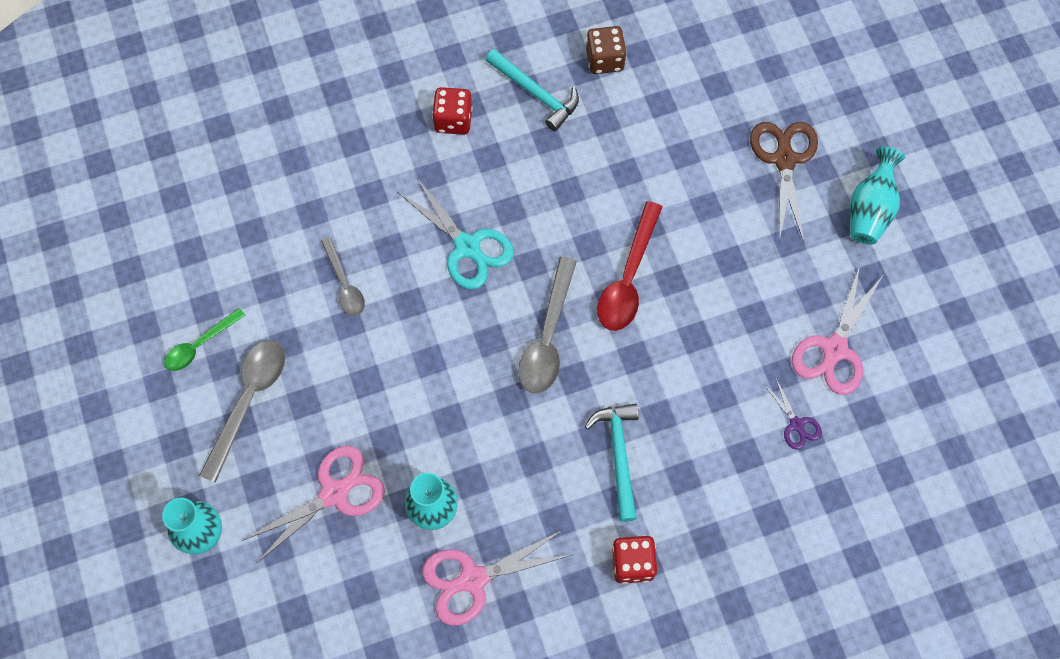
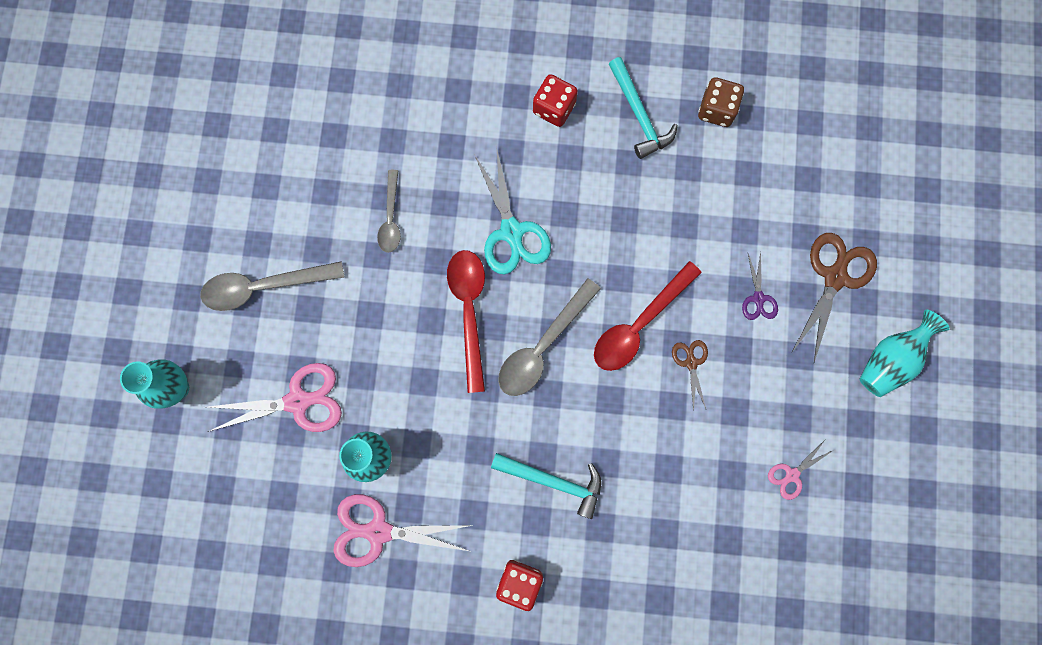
camera: 25 degrees right, 10 degrees up
green spoon [164,308,246,371] -> none
grey spoon [199,340,285,483] -> grey spoon turned 150 degrees counterclockwise [200,261,345,311]
turquoise hammer [585,403,639,522] -> turquoise hammer turned 90 degrees clockwise [491,453,601,519]
purple scissors [764,379,822,450] -> purple scissors moved to [742,252,778,320]
pink scissors [792,265,883,395] -> pink scissors [768,439,834,500], size x0.53
none -> red spoon [447,250,485,393]
none -> brown scissors [672,340,708,412]

